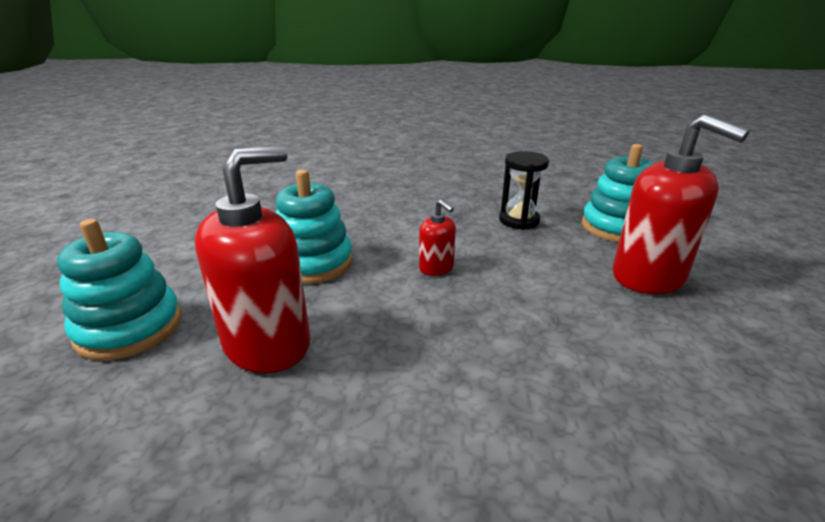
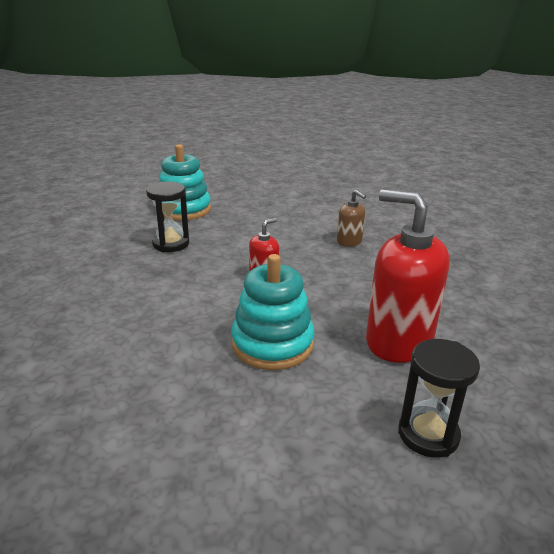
camera: 100 degrees left, 0 degrees up
turquoise stacking toy [57,219,181,361] -> black hourglass [398,339,480,458]
red soap dispenser [612,114,750,294] -> none
none -> brown soap dispenser [337,190,366,247]

